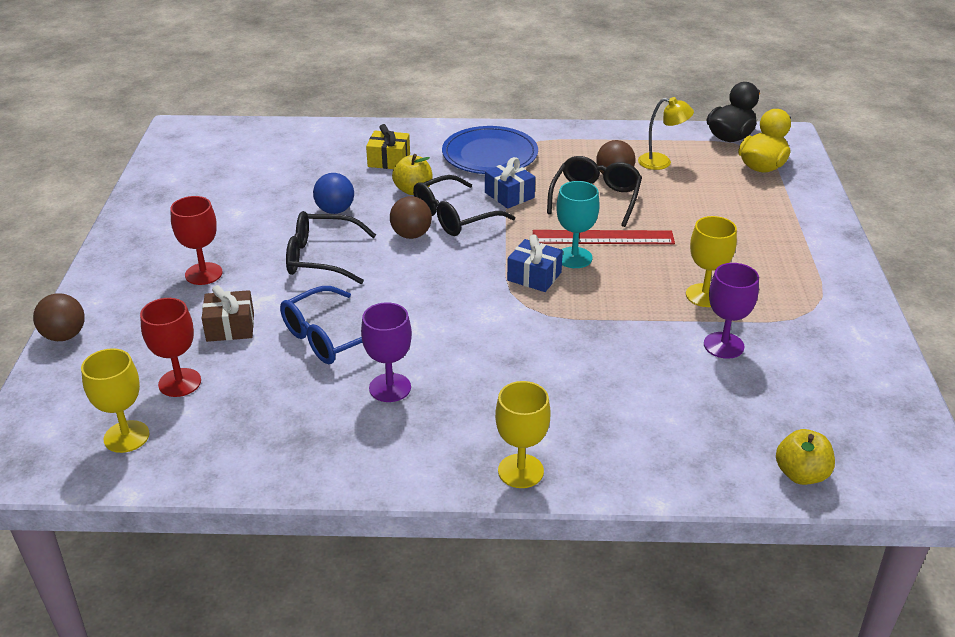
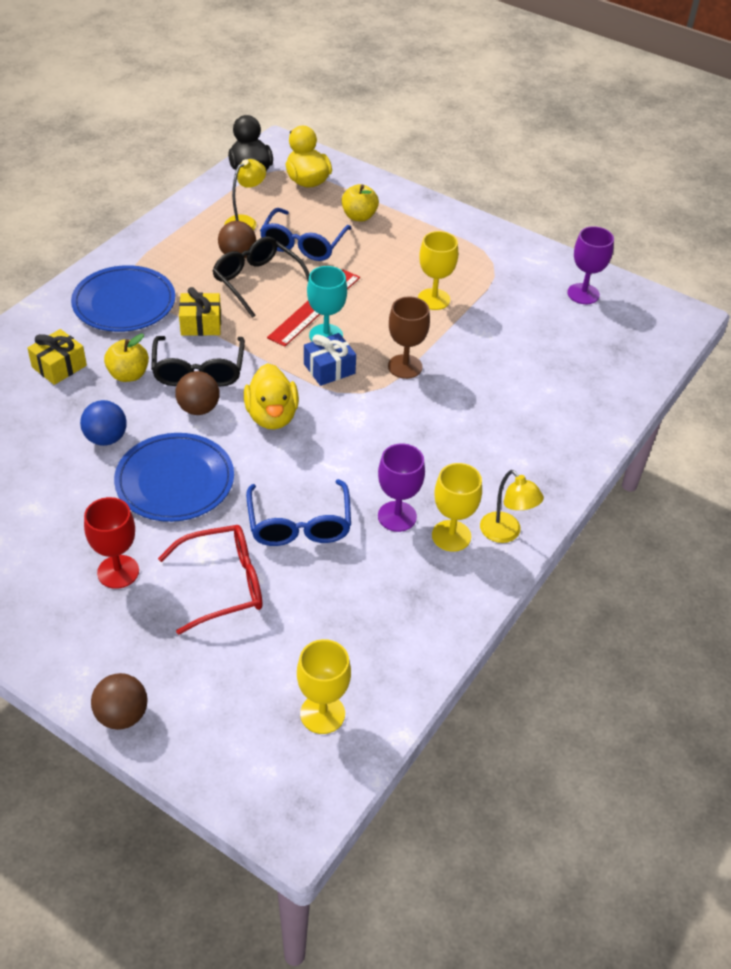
camera: 60 degrees left, 10 degrees up
red goblet [140,298,201,397] -> none
brown gift [202,285,254,342] -> red glasses [158,525,262,635]
black glasses [286,211,376,284] -> blue plate [114,433,234,522]
blue gift [485,157,535,209] -> yellow gift [179,287,221,336]
yellow goblet [495,381,551,488] -> yellow goblet moved to [432,463,482,552]
purple goblet [704,263,759,359] -> purple goblet moved to [567,226,614,304]
yellow apple [776,429,835,485] -> yellow apple moved to [342,184,379,221]
none -> yellow duck [244,363,299,430]
none -> blue glasses [260,208,352,261]
none -> brown goblet [388,296,430,379]
none -> yellow lamp [480,470,544,543]

